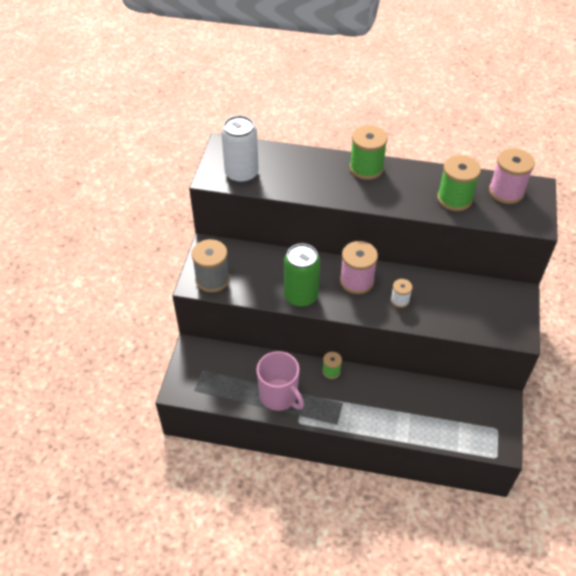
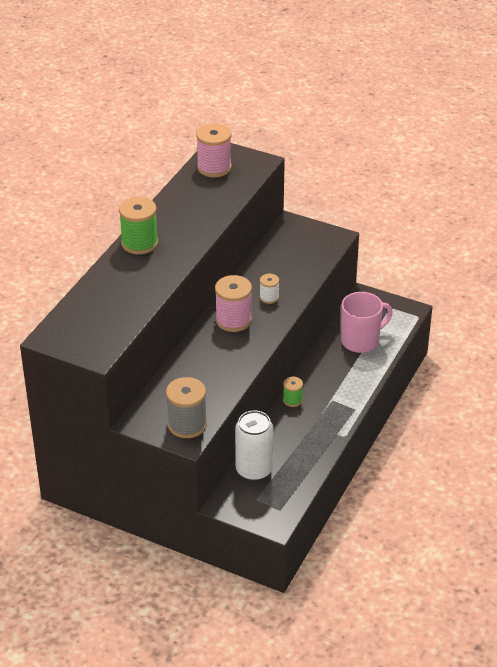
camera: 75 degrees left, 10 degrees down
white can [221,115,259,183] -> white can moved to [235,410,273,481]
pink mug [257,351,304,411] -> pink mug moved to [341,292,393,353]
green can [284,243,320,307] -> none
green spool [437,155,481,211] -> none

